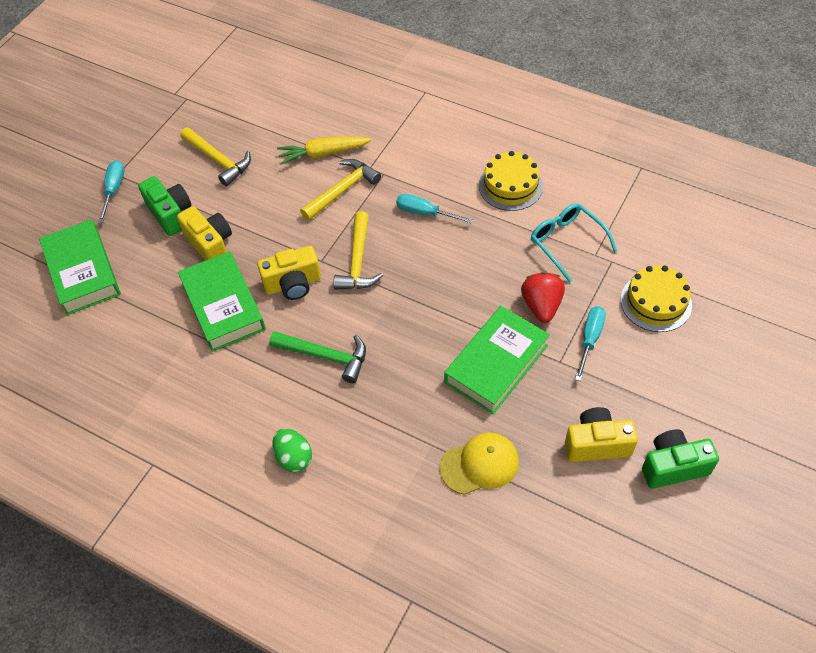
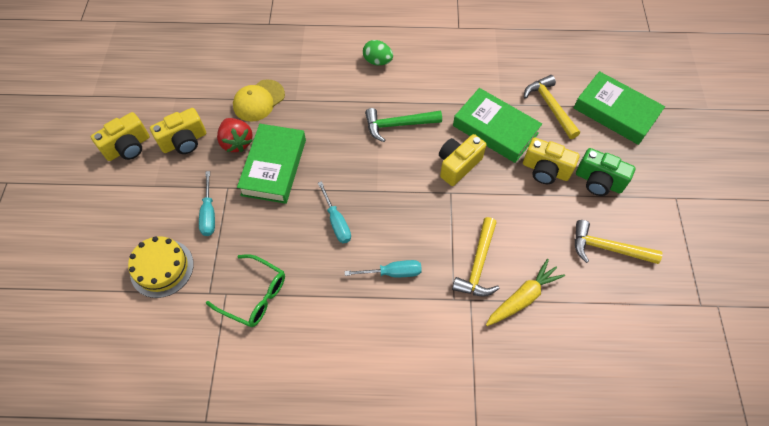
camera: 150 degrees right, 5 degrees up
turquoise screwdriver [98,160,124,223] -> turquoise screwdriver moved to [318,181,351,243]
yellow hammer [333,211,383,290] -> yellow hammer moved to [524,75,580,139]
yellow cake [479,151,543,211] -> none
red strawberry [521,272,565,323] -> red strawberry moved to [217,118,252,152]
turquoise glasses [531,203,618,283] -> green glasses [206,254,285,327]
green camera [642,429,719,489] -> yellow camera [91,112,150,161]

